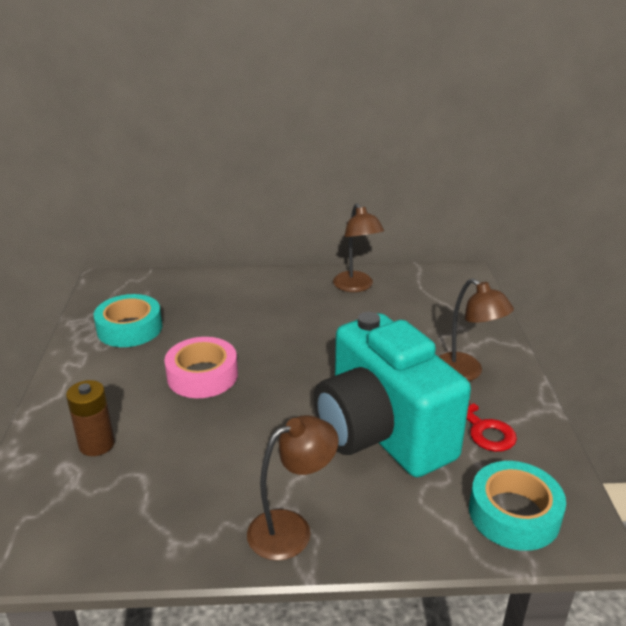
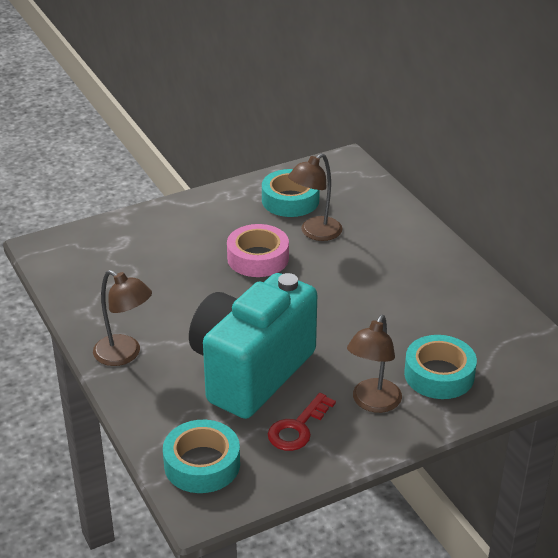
camera: 65 degrees right, 5 degrees up
brown battery [66,380,115,456] -> none
brown lamp [333,203,384,292] -> brown lamp moved to [288,153,343,241]
none -> turquoise tape [404,335,477,399]

